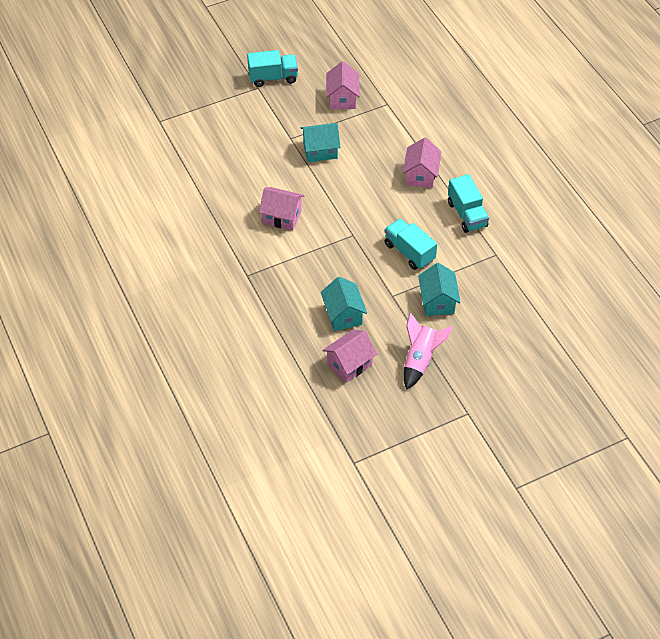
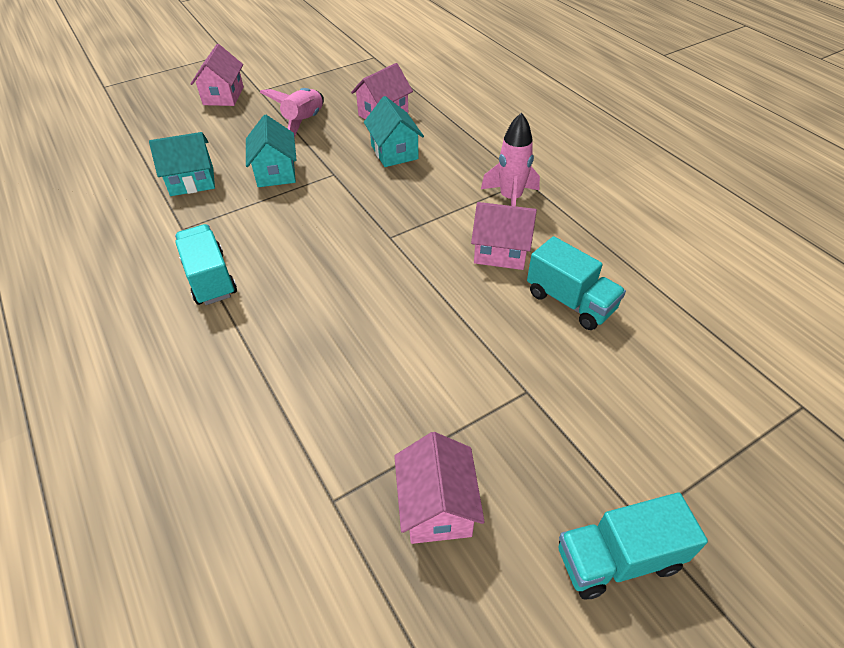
camera: 175 degrees right, 5 degrees down
turquoise house [300,123,340,162] -> turquoise house moved to [149,132,215,196]
turquoise truck [385,218,437,270] -> turquoise truck moved to [527,236,626,330]
pink house [403,138,442,188] -> pink house moved to [191,44,244,106]
none -> pink rocket [481,112,540,206]

